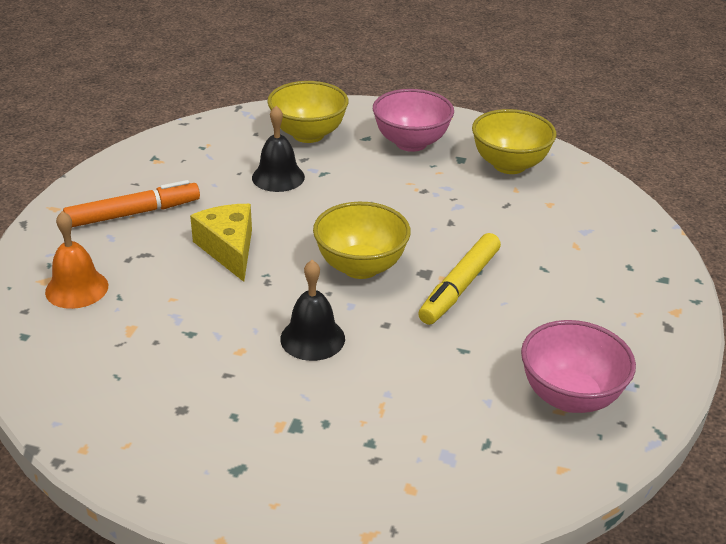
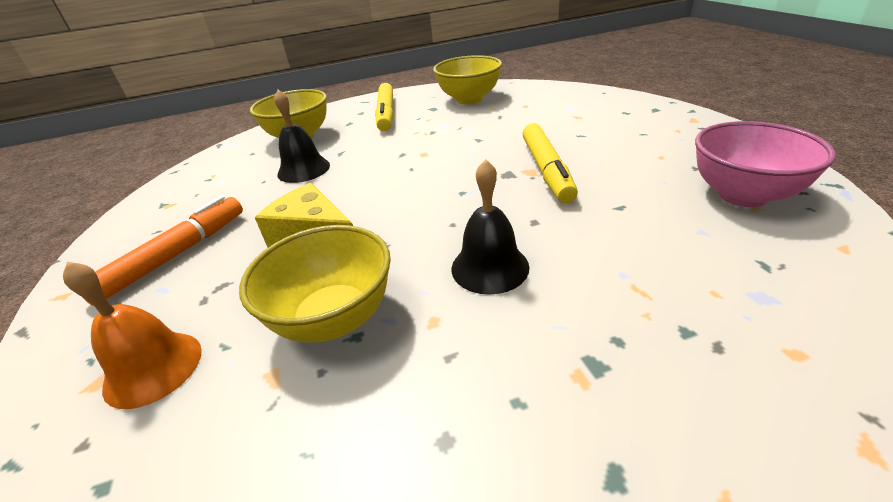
camera: 30 degrees left, 0 degrees up
yellow bowl [313,202,411,279] -> yellow bowl moved to [239,225,391,343]
pink bowl [373,89,454,152] -> yellow marker [375,83,394,131]

